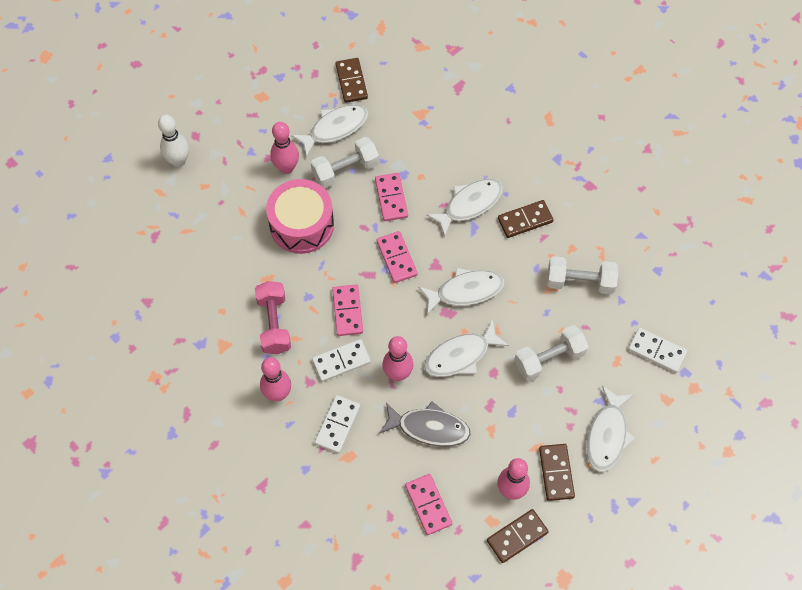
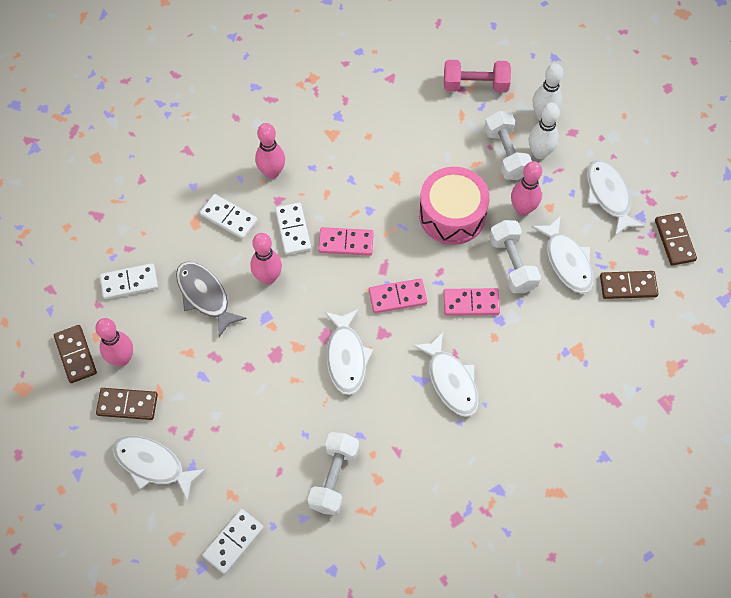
camera: 100 degrees right, 0 degrees up
pink dumbbell [255,281,291,354] -> pink dumbbell moved to [444,60,511,92]
grey fish [379,401,471,447] -> grey fish turned 120 degrees clockwise [176,262,247,337]
pink domino [405,474,452,535] -> white domino [100,263,158,299]
white fish [424,319,509,377] -> white fish moved to [587,160,645,236]
brown domino [498,200,554,238] -> brown domino moved to [655,213,697,266]
white dumbbell [514,325,588,381] -> white dumbbell moved to [484,111,532,180]
none -> white bowling pin [529,103,560,159]

